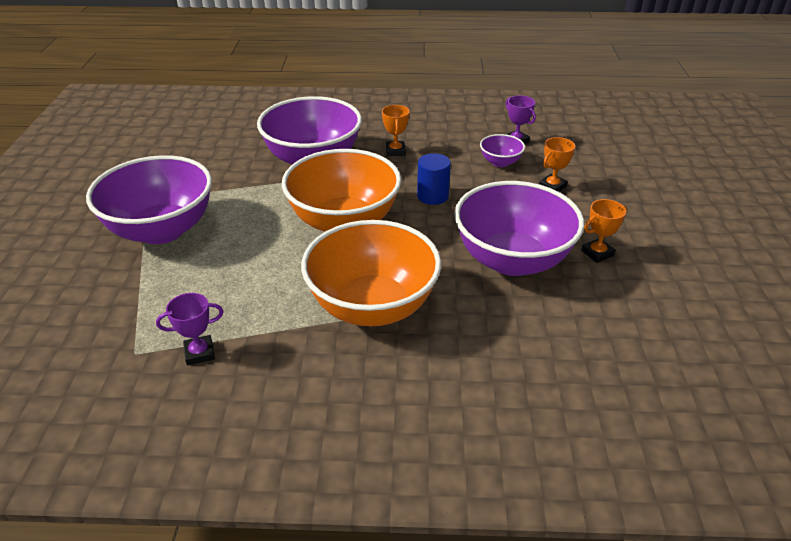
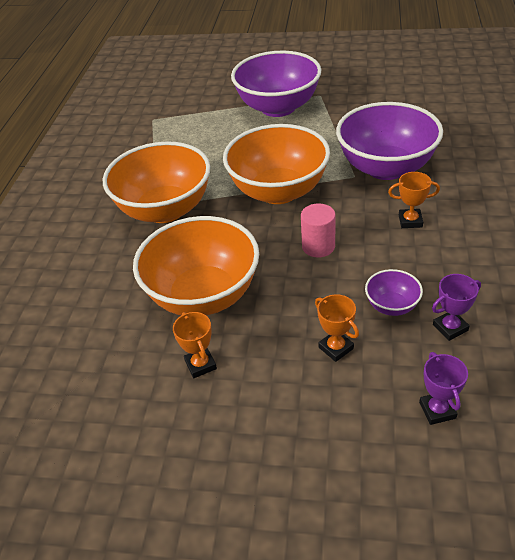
camera: 100 degrees right, 5 degrees up
purple trophy [156,293,224,366] -> purple trophy moved to [419,352,468,425]
blue cylinder [417,153,451,205] -> pink cylinder [301,204,336,258]
purple bowl [454,181,584,276] -> orange bowl [133,216,259,316]

